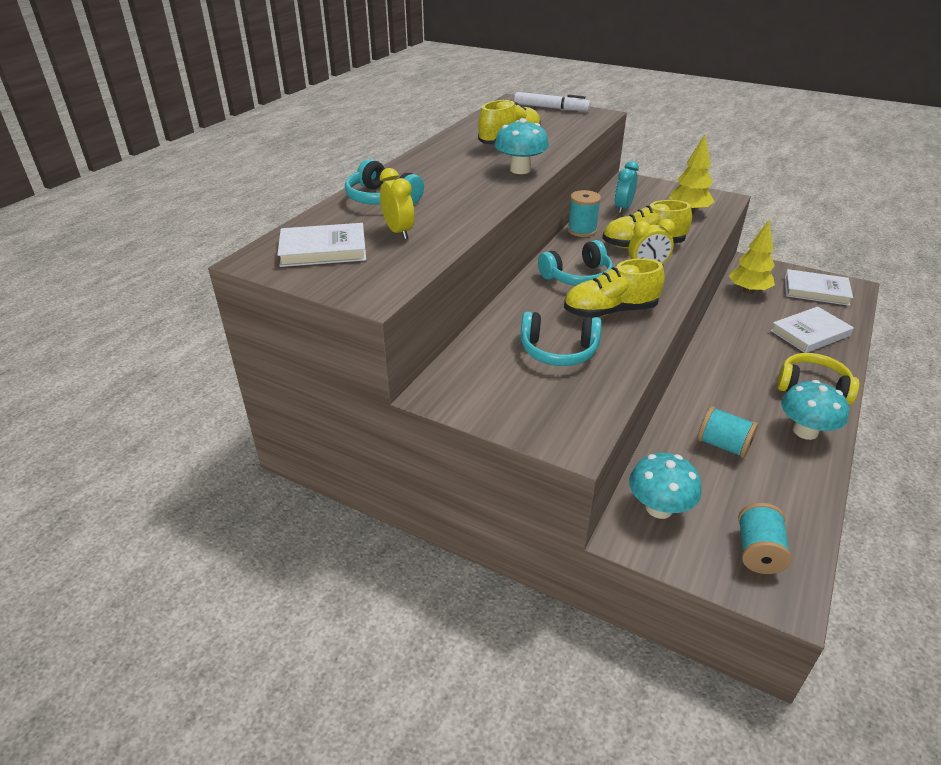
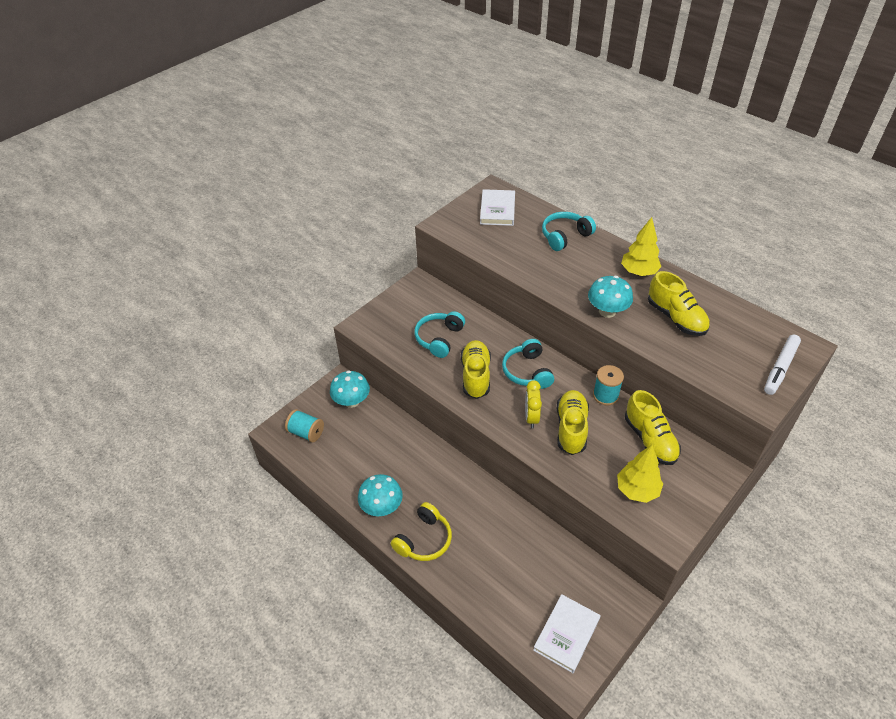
camera: 105 degrees right, 10 degrees up
yellow clock [380,168,414,239] -> none
turquoise clock [615,161,639,214] -> yellow shoe [625,390,681,465]
turquoise spool [698,406,758,458] -> none
yellow tree [729,220,775,294] -> yellow tree moved to [621,217,661,276]
white book [770,307,854,353] -> none

